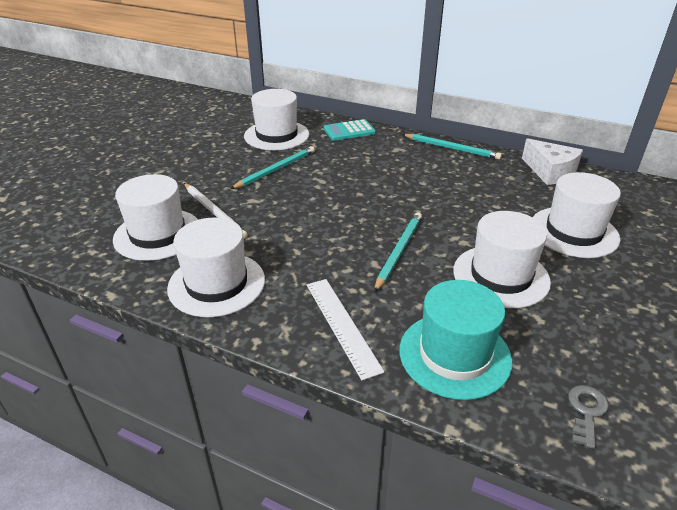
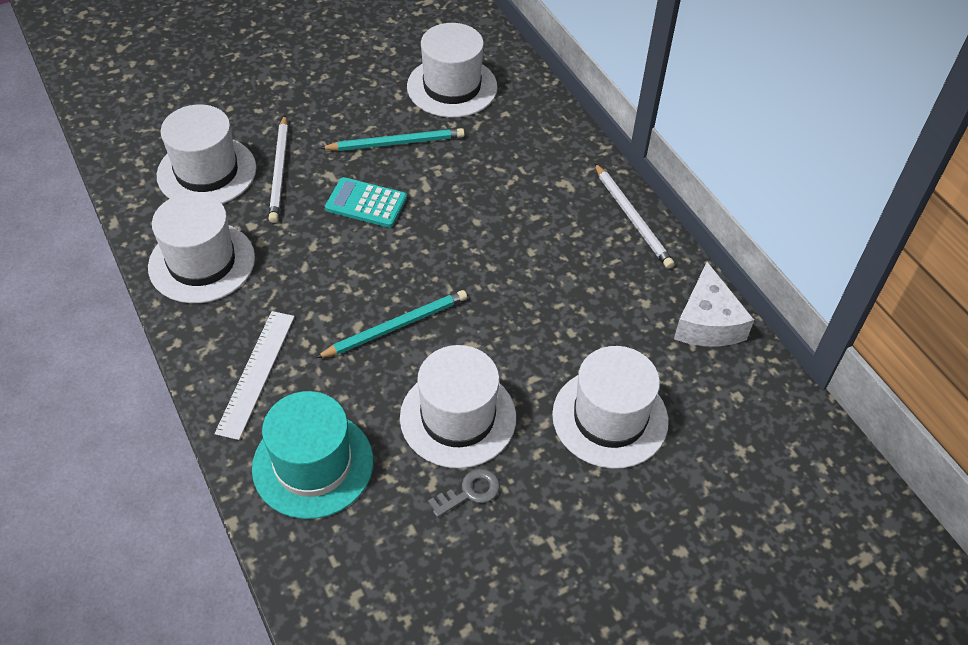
camera: 35 degrees right, 15 degrees up
turquoise calculator [324,119,376,141] -> turquoise calculator moved to [325,177,407,228]
turquoise pencil [402,134,502,160] -> white pencil [594,163,674,269]
grey key [569,385,608,449] -> grey key moved to [428,469,500,517]

